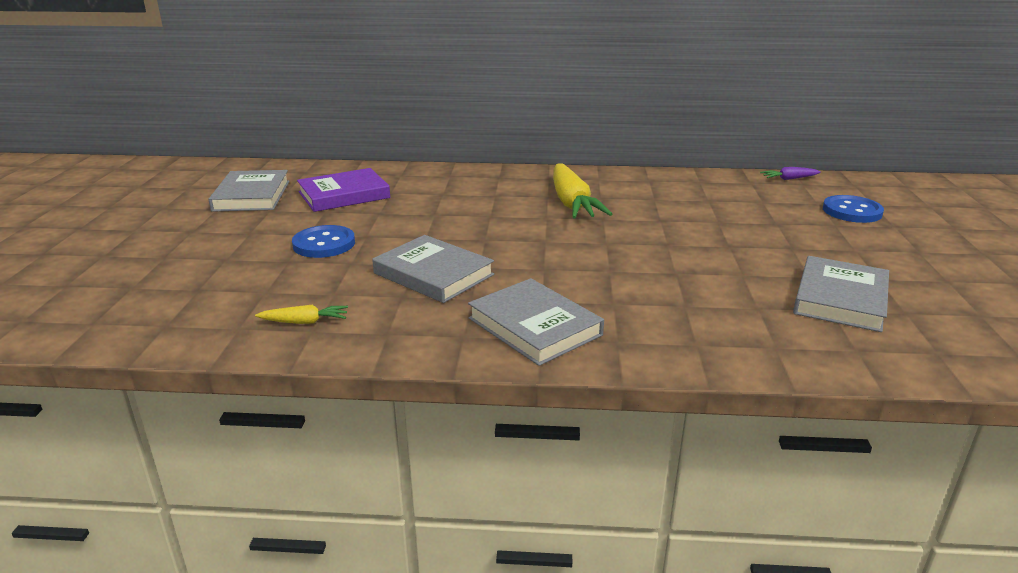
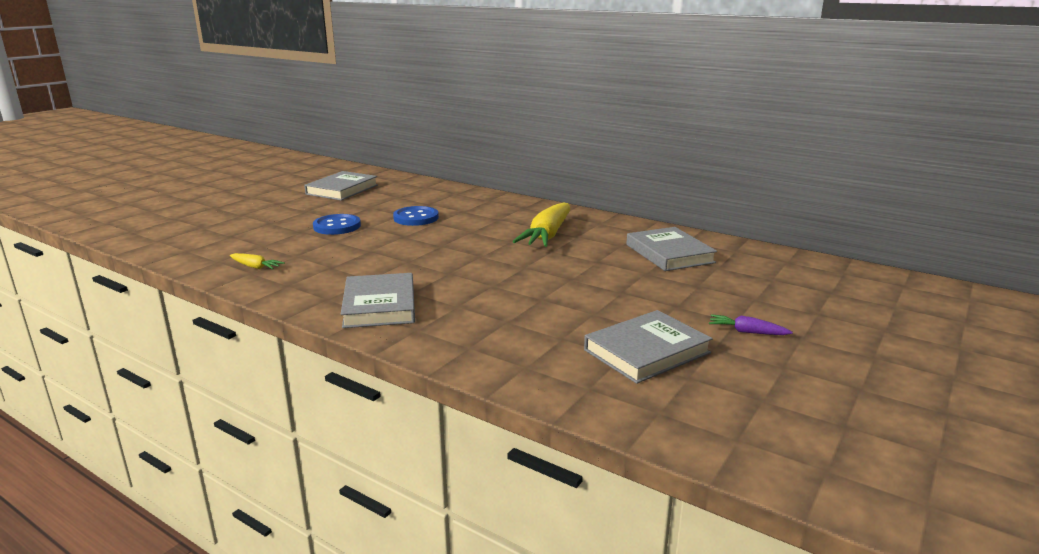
camera: 30 degrees right, 5 degrees down
purple book [297,168,390,212] -> none
grey book [372,235,494,303] -> grey book moved to [626,227,717,271]
purple carrot [760,167,821,180] -> purple carrot moved to [709,314,793,335]
blue button [823,195,884,223] -> blue button moved to [393,206,439,226]

